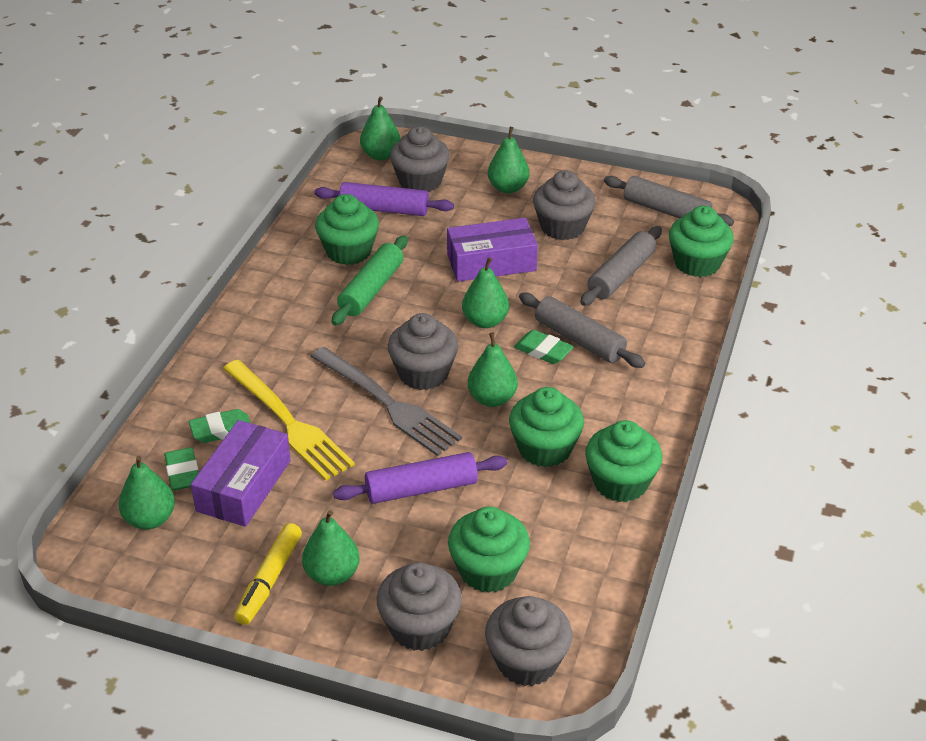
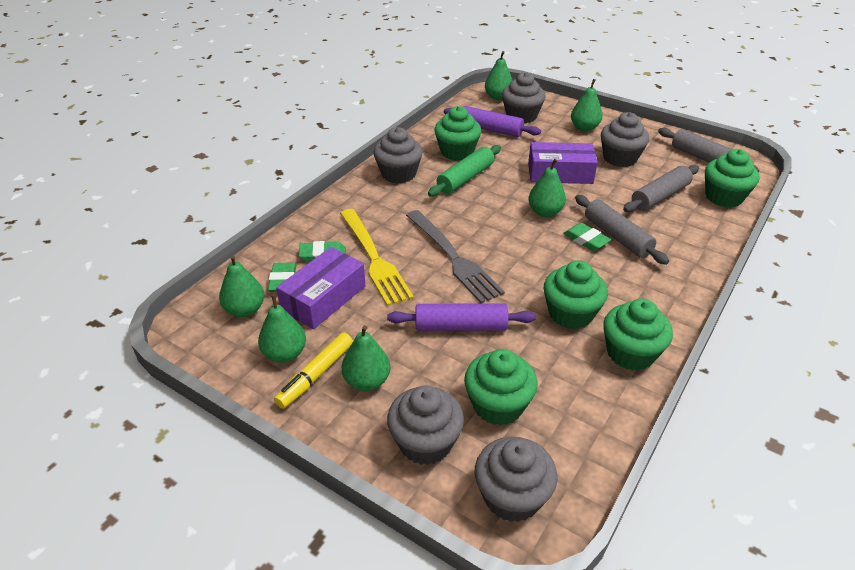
camera: 15 degrees right, 0 degrees up
grey cupcake [388,313,458,390] -> grey cupcake moved to [374,127,423,183]
green pear [468,333,518,407] -> green pear moved to [258,295,306,363]

